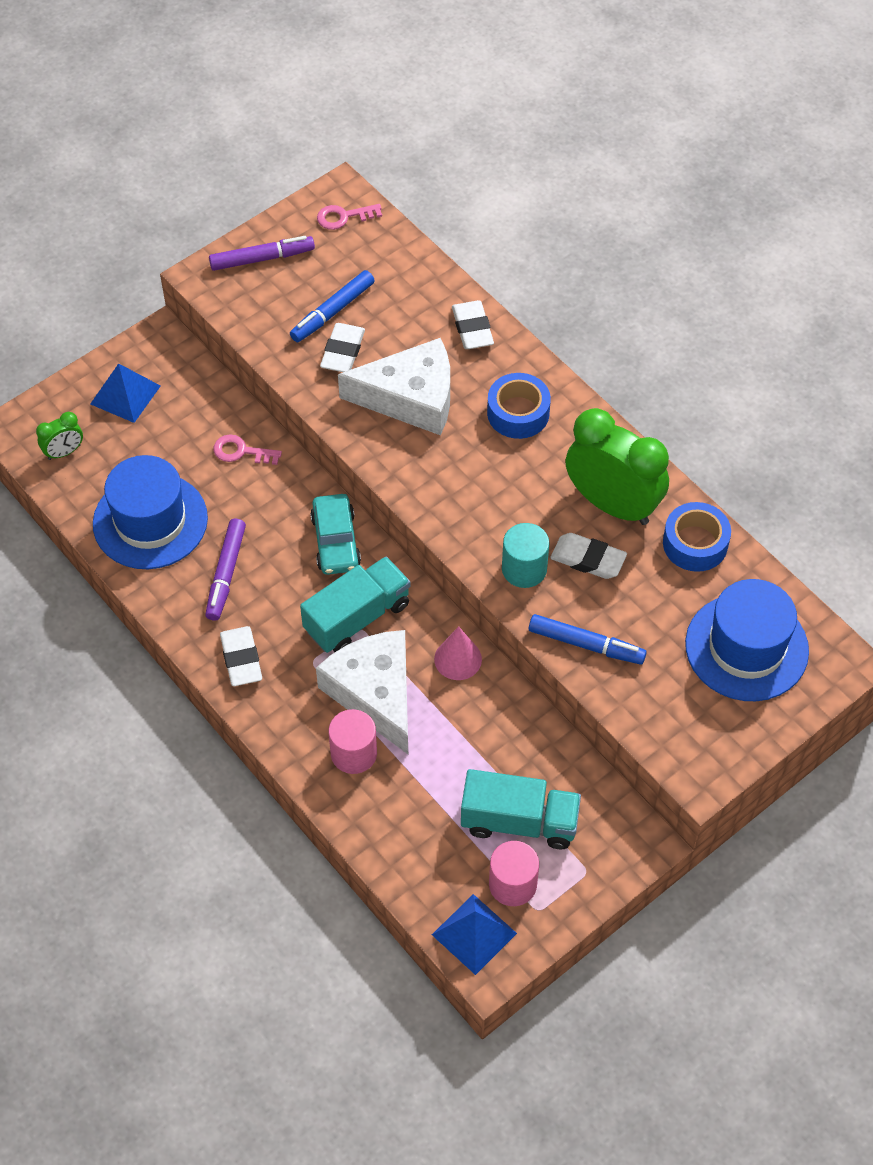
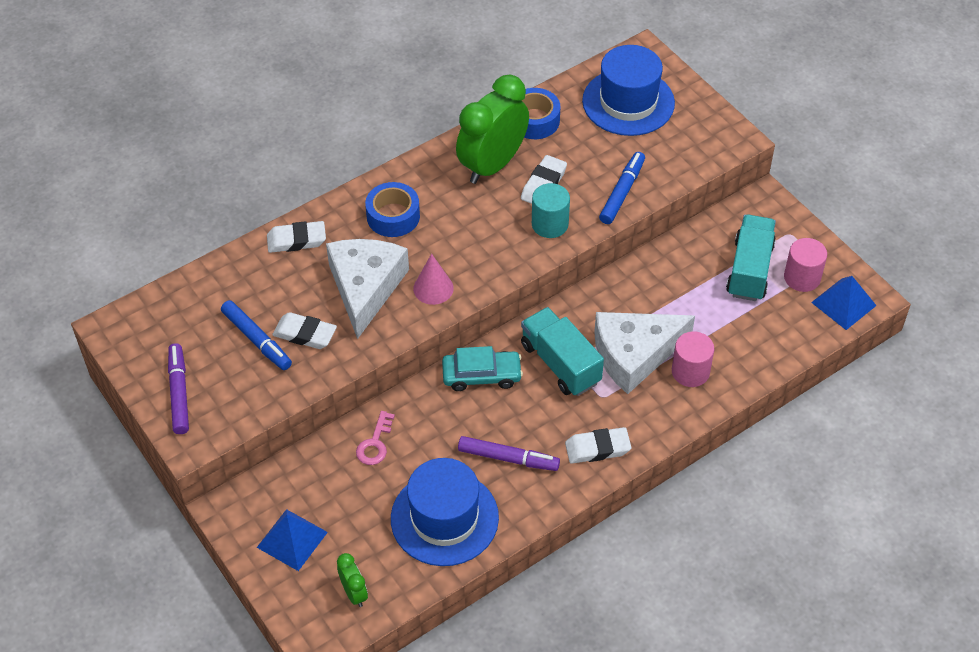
camera: 85 degrees left, 5 degrees down
pink key [317,204,382,230] -> none
pink cone [434,626,482,680] -> pink cone moved to [413,254,454,305]

